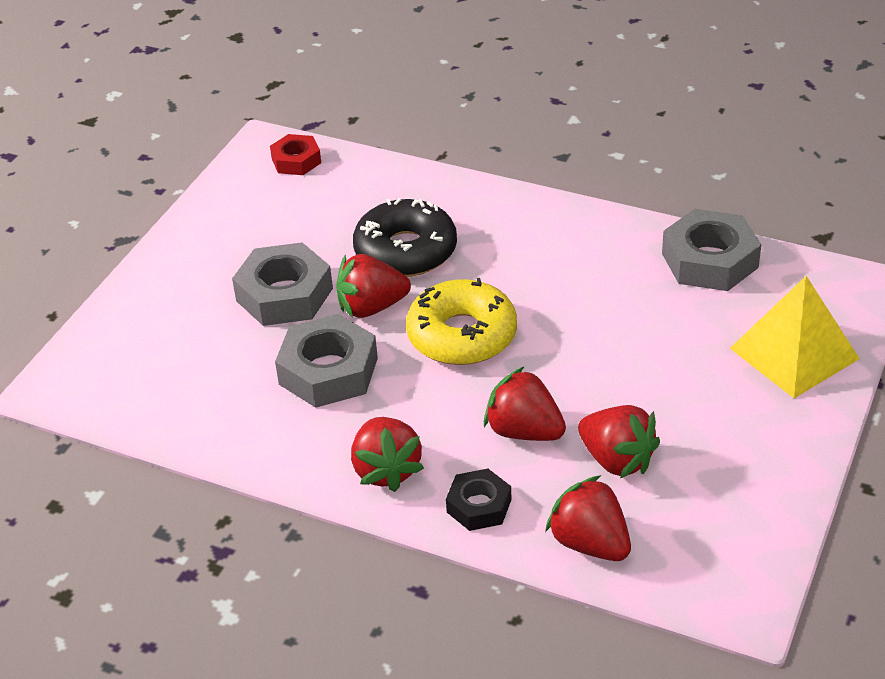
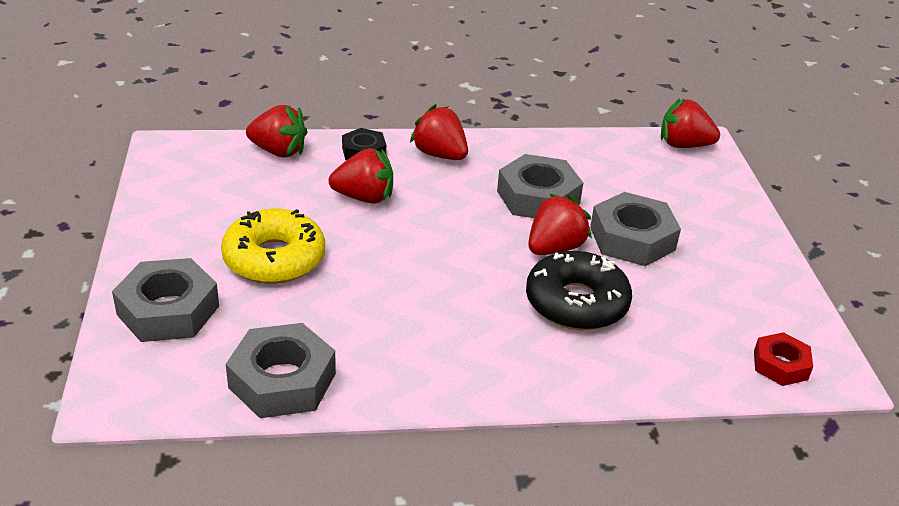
camera: 145 degrees right, 5 degrees down
yellow donut [406,278,517,365] -> yellow donut moved to [221,209,325,284]
red strawberry [578,405,660,478] -> red strawberry moved to [661,99,720,148]
yellow pyramid [730,276,860,398] -> grey nut [112,258,219,342]

